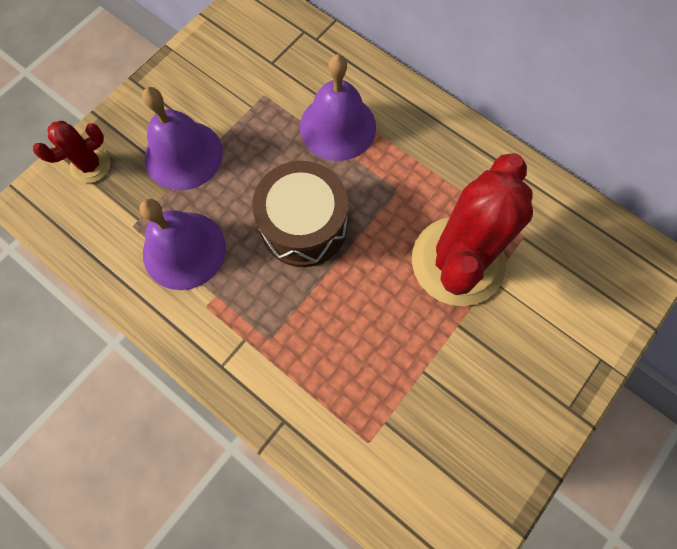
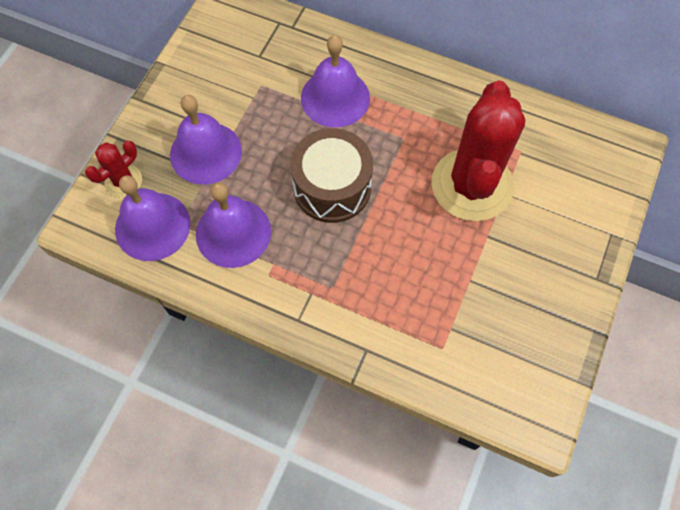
camera: 15 degrees left, 5 degrees down
none -> purple bell [115,175,191,261]

